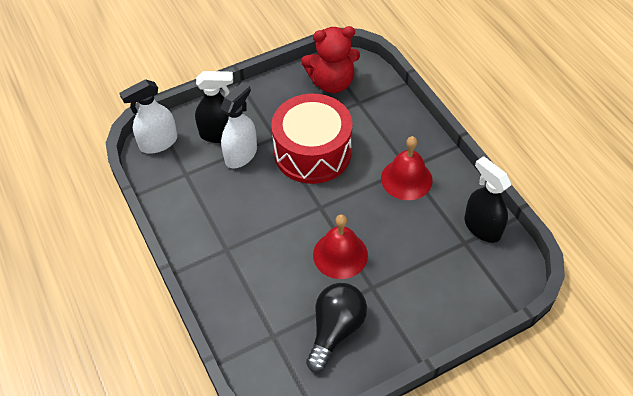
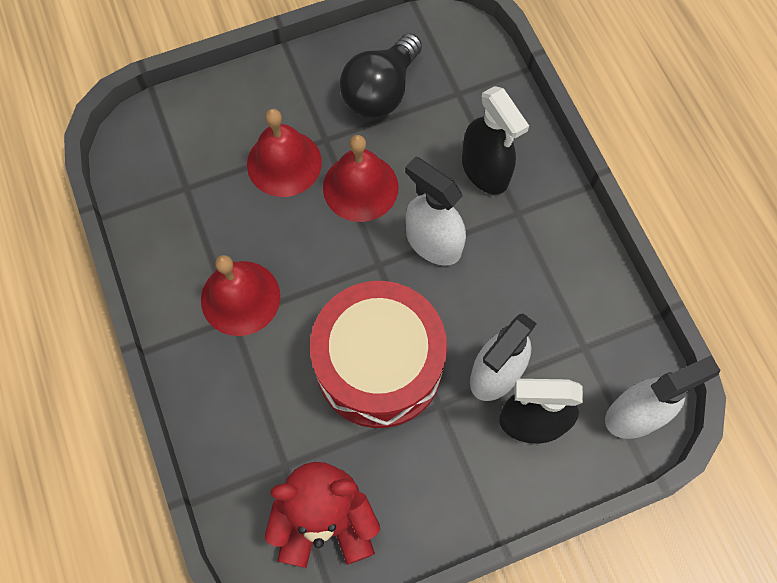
camera: 175 degrees left, 15 degrees up
black spray bottle [464,156,511,243] -> black spray bottle moved to [462,86,529,194]
none -> red bell [247,109,322,197]
none -> white spray bottle [405,157,466,266]

